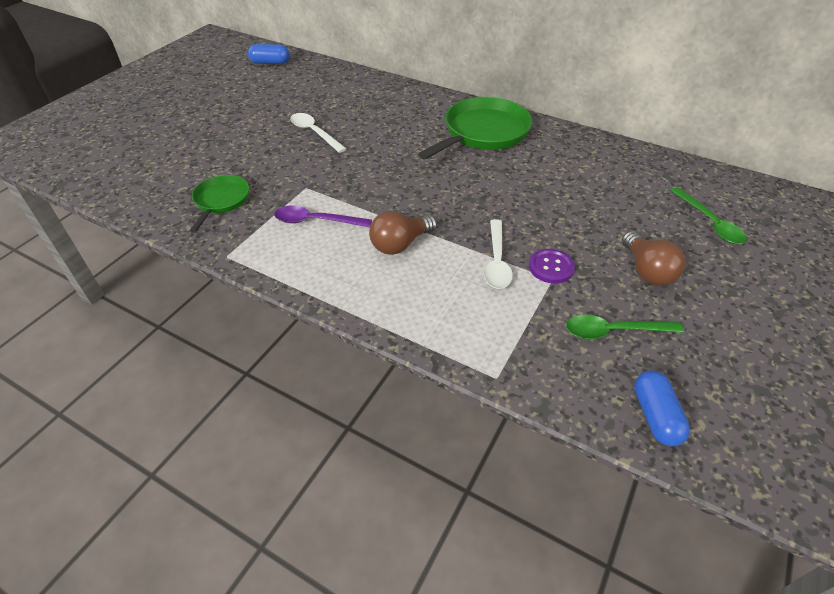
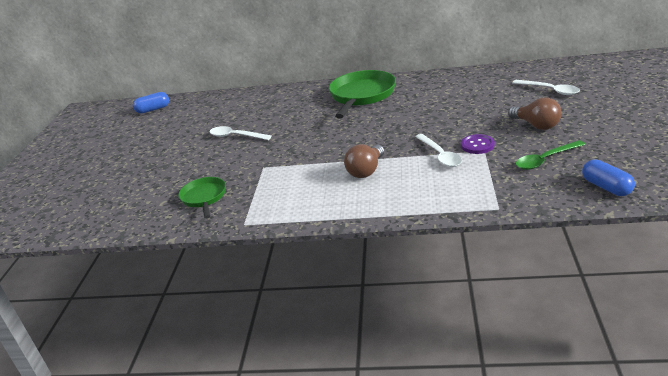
camera: 20 degrees left, 15 degrees down
purple spoon [274,205,372,227] -> none
green spoon [670,187,747,244] -> white spoon [512,80,580,95]

